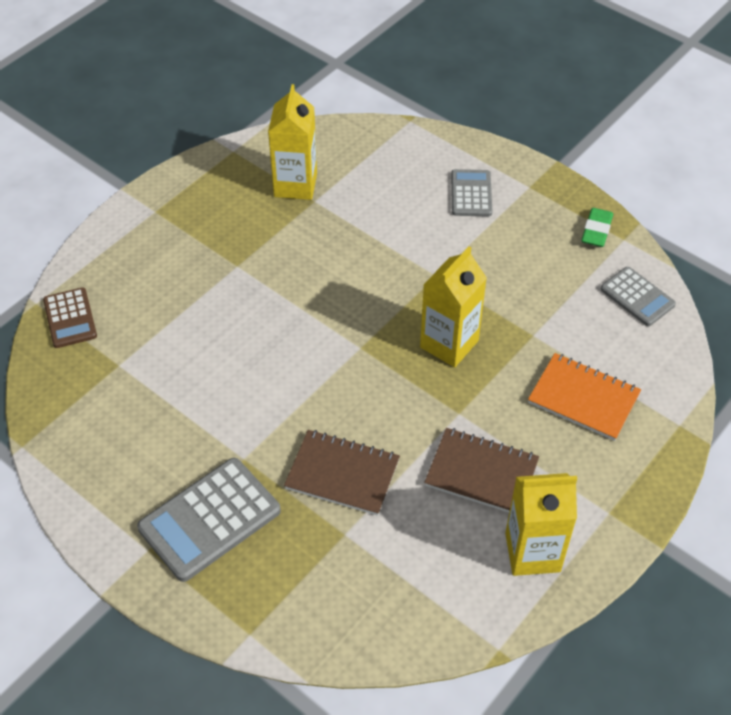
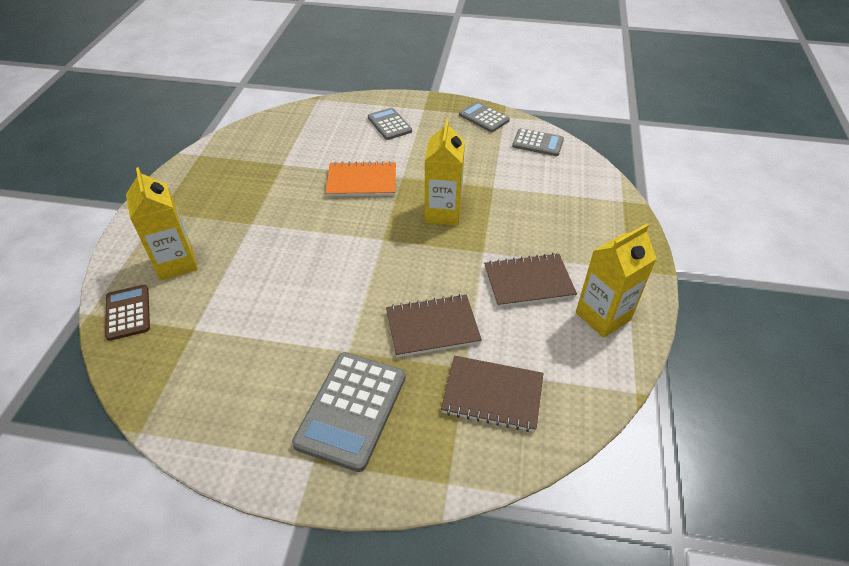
camera: 30 degrees left, 5 degrees down
brown calculator [43,287,97,348] -> brown calculator turned 150 degrees counterclockwise [105,285,150,341]
yellow carton [268,84,317,200] -> yellow carton moved to [126,167,198,281]
orange notebook [528,353,641,441] -> orange notebook moved to [325,161,396,196]
green eraser [582,208,613,247] -> grey calculator [459,102,510,132]
none -> brown notebook [441,356,543,432]

